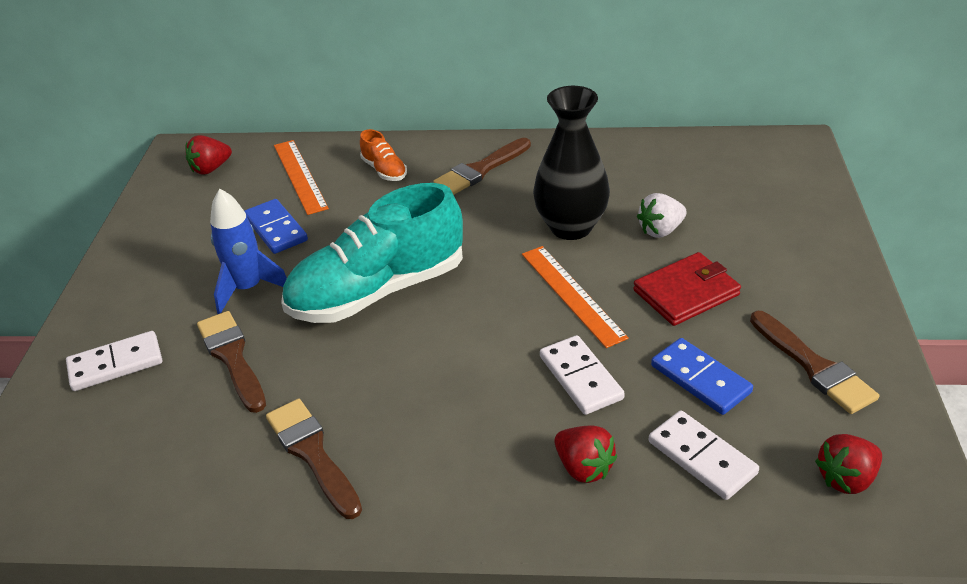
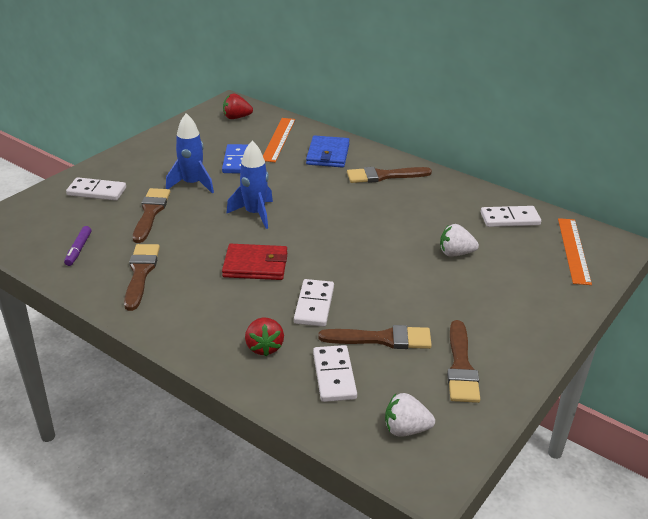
camera: 30 degrees right, 5 degrees down
turquoise shoe [281,183,463,323] -> blue rocket [226,141,273,229]
orange shoe [360,129,407,181] -> blue wallet [306,135,349,168]
orange ruler [522,246,629,348] -> orange ruler moved to [558,218,592,285]
black vase [533,86,610,240] -> none
red wallet [633,252,741,326] -> red wallet moved to [222,244,287,280]
blue domino [651,338,753,415] -> brown brush [318,325,432,349]
red strawberry [815,434,882,494] -> white strawberry [385,393,435,437]
none -> purple marker [64,226,91,266]
none -> white domino [481,206,541,227]

